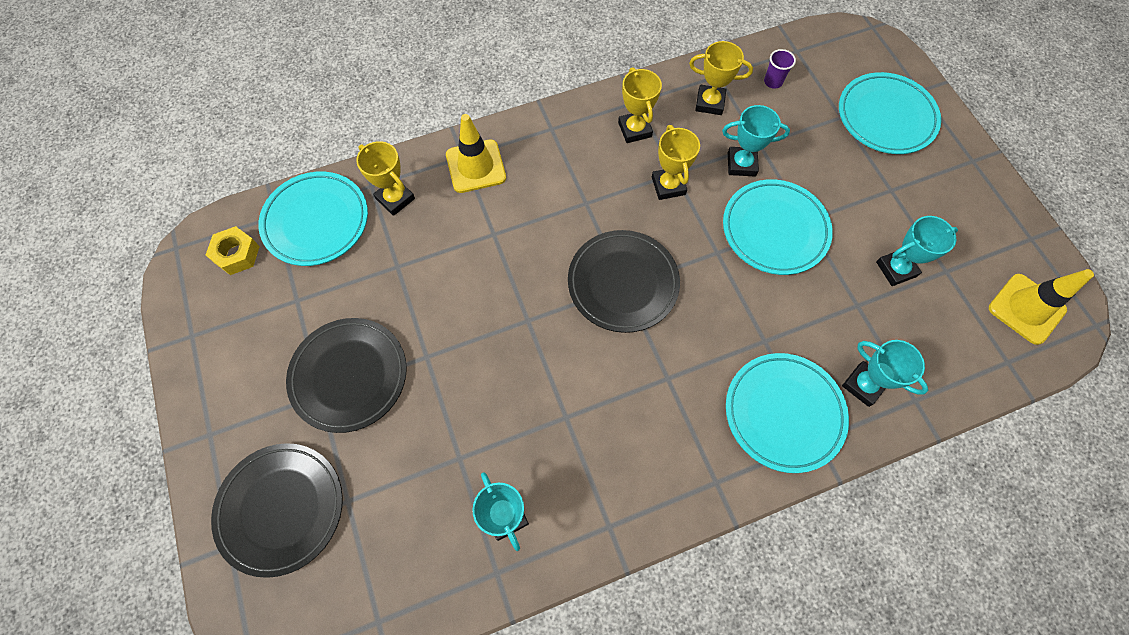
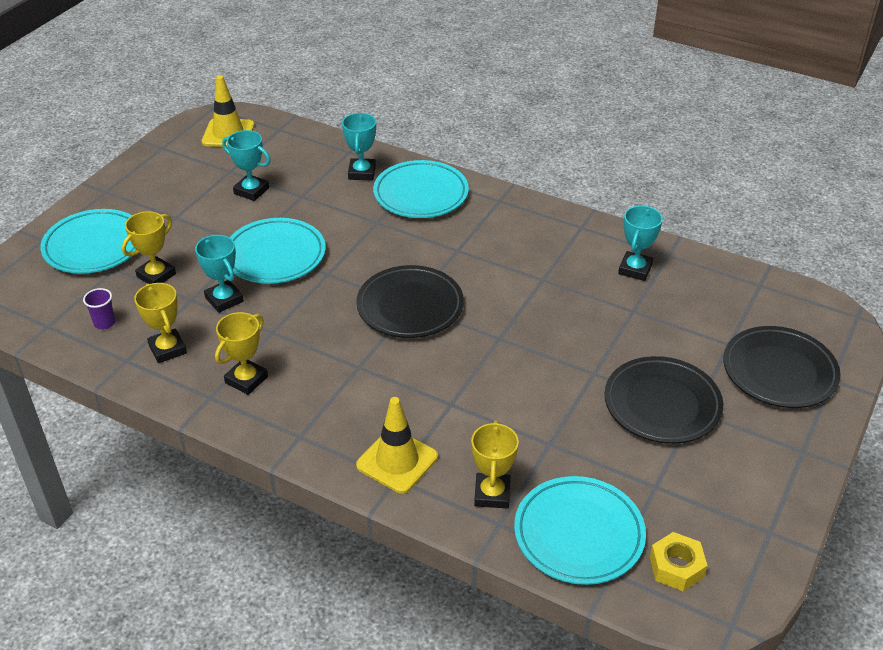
camera: 130 degrees left, 25 degrees down
yellow trophy [652,125,700,200] -> yellow trophy moved to [122,211,176,284]

